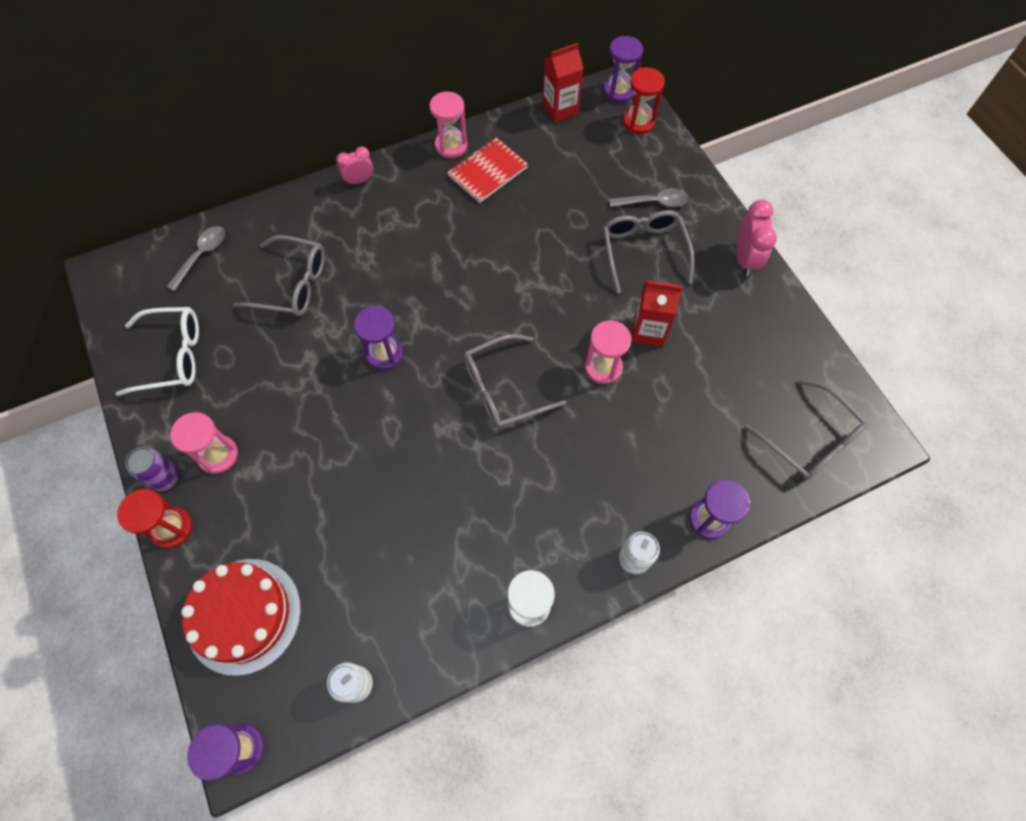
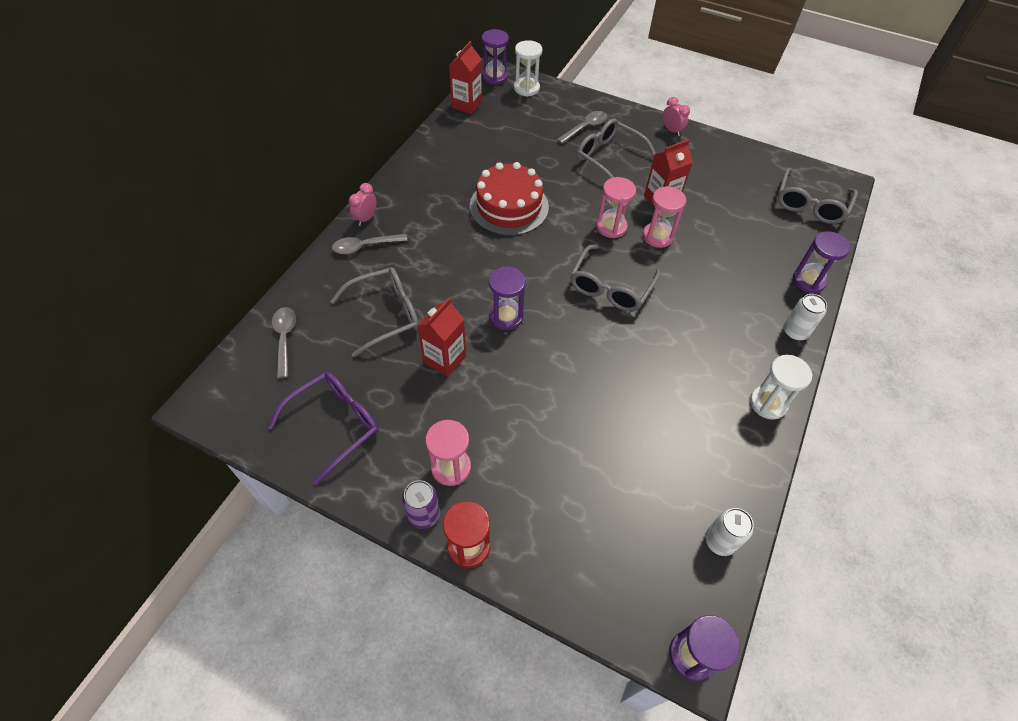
camera: 40 degrees left, 10 degrees down
white glasses [116,307,199,396] -> purple glasses [268,372,379,485]
red cake [181,559,301,676] -> red cake moved to [470,162,549,236]
pink hourglass [429,92,467,158] -> pink hourglass moved to [596,177,636,238]
red notebook [447,138,528,203] -> none
red hourglass [623,67,665,134] -> white hourglass [514,40,542,97]
pink clock [736,200,777,277] -> pink clock [663,97,690,136], size x0.65
grey glasses [744,379,868,481] -> grey glasses turned 105 degrees clockwise [778,168,858,224]
none -> grey spoon [332,234,408,254]
none -> red carton [417,298,466,377]

